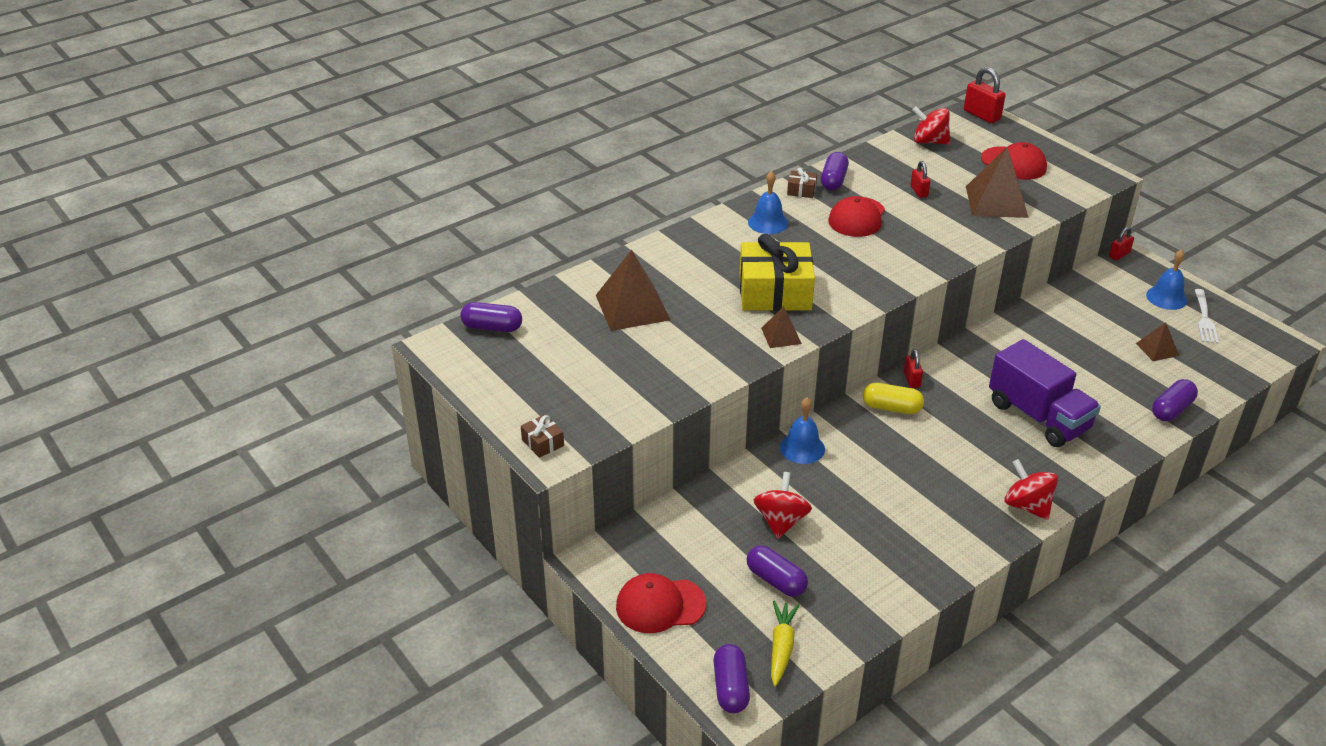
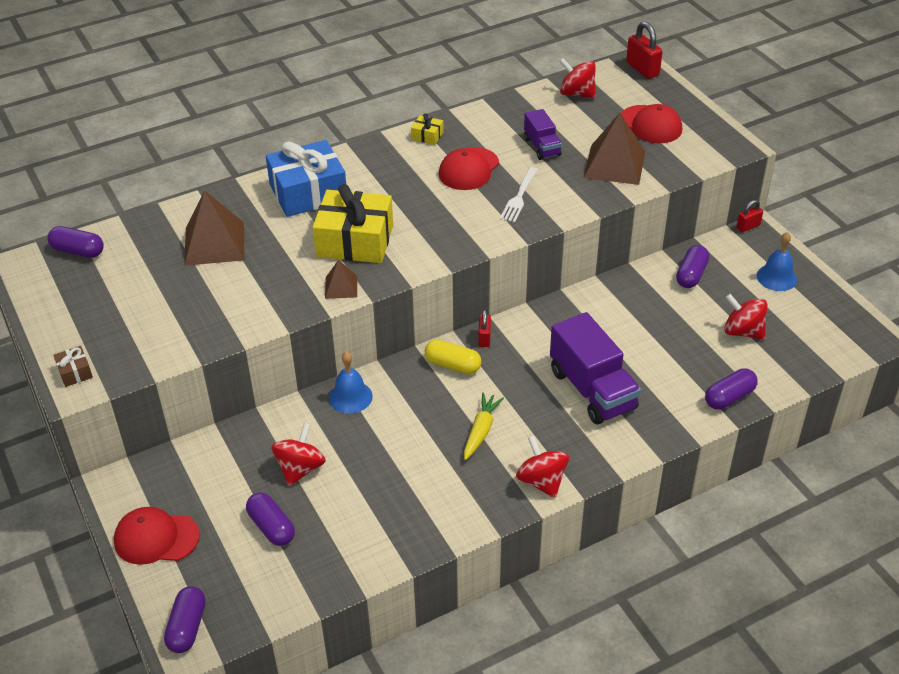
camera: 10 degrees right, 5 degrees up
blue bell [748,171,788,234] -> none
yellow carrot [771,601,800,687] -> yellow carrot moved to [464,392,504,460]
brown gift [787,168,817,198] -> yellow gift [411,113,444,145]
purple capsule [821,152,849,190] -> purple capsule moved to [676,245,709,288]
red padlock [910,161,930,198] -> purple truck [524,109,562,160]
brown pyramid [1136,322,1179,361] -> red spinning top [724,294,767,340]
white fork [1195,289,1219,343] -> white fork moved to [500,167,538,223]
none -> blue gift [266,140,346,217]

